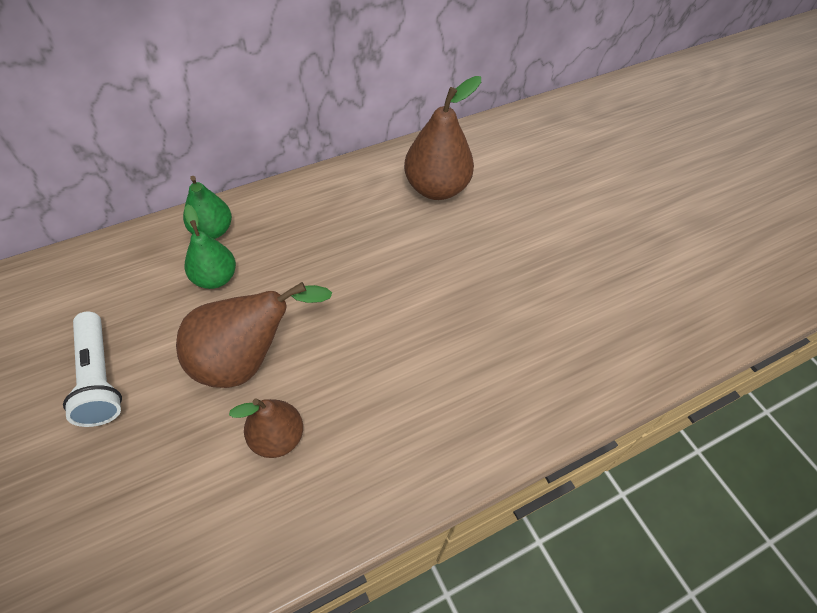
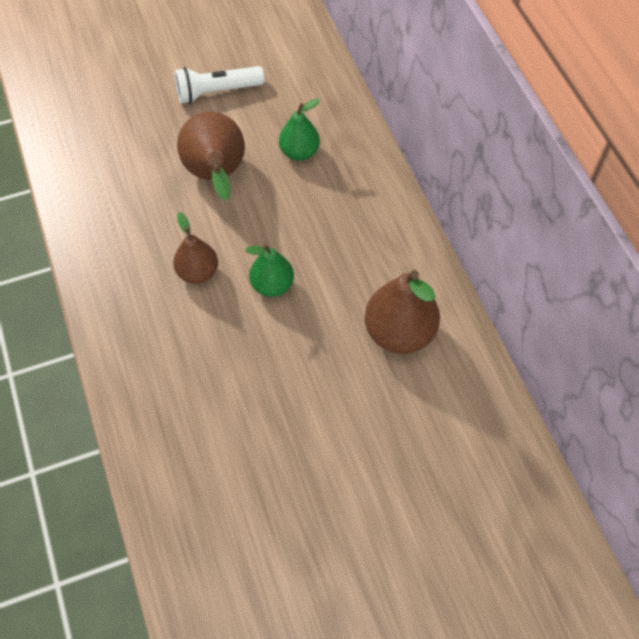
camera: 100 degrees right, 5 degrees up
green pear [183,176,232,239] -> green pear moved to [245,244,294,297]
brown pear [229,399,303,458] -> brown pear moved to [173,212,218,284]

